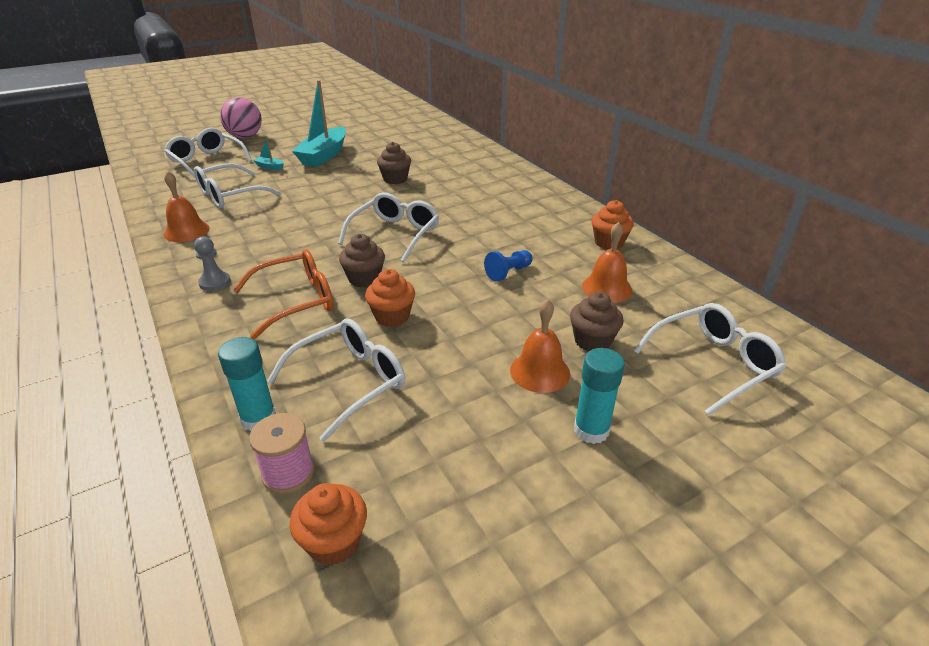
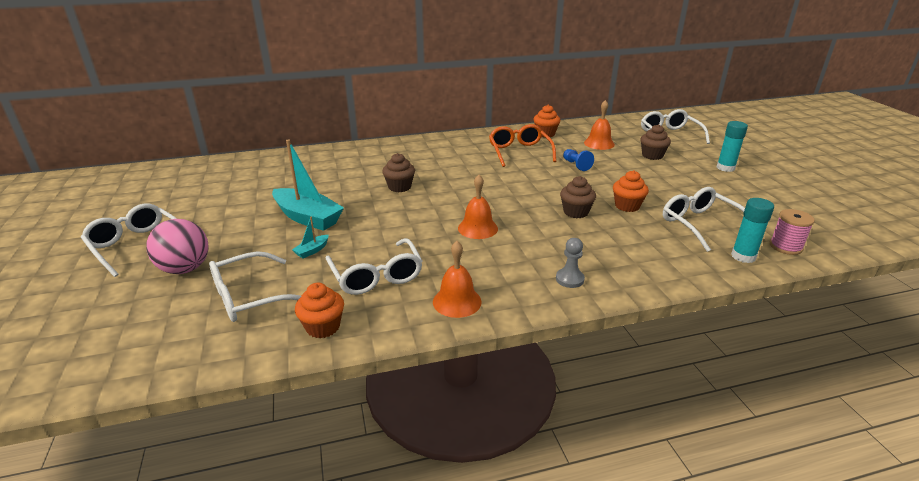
camera: 75 degrees left, 5 degrees down
orange glasses [233,249,334,339] -> orange glasses moved to [489,124,556,167]
orange cupcake [289,483,367,565] -> orange cupcake moved to [295,283,344,338]
white glasses [338,192,439,262] -> white glasses moved to [81,203,177,277]
orange bell [510,299,570,393] -> orange bell moved to [458,175,498,239]

